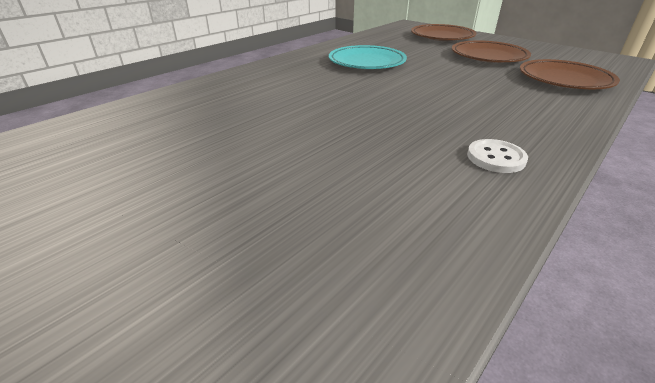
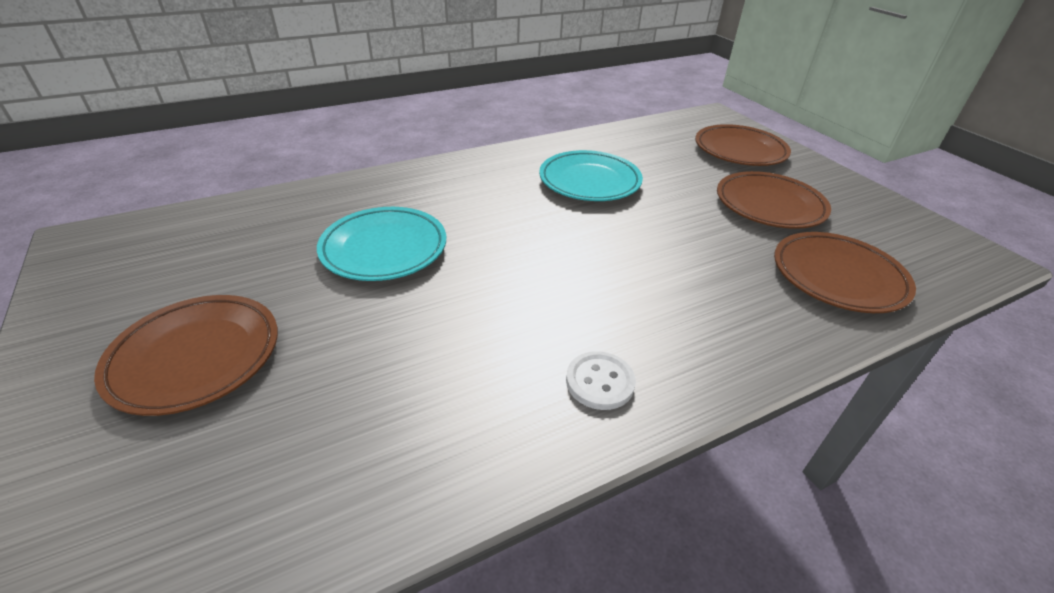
camera: 20 degrees right, 5 degrees up
none -> brown plate [94,295,278,416]
none -> turquoise plate [317,207,446,281]

